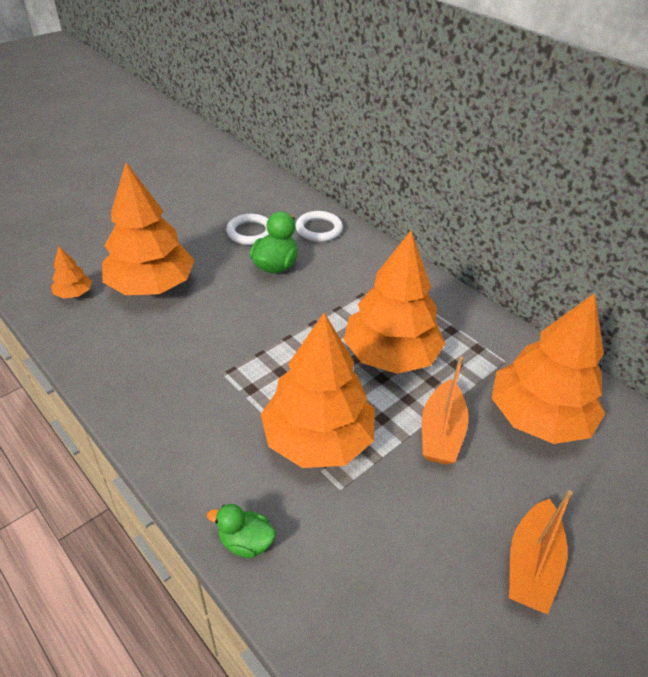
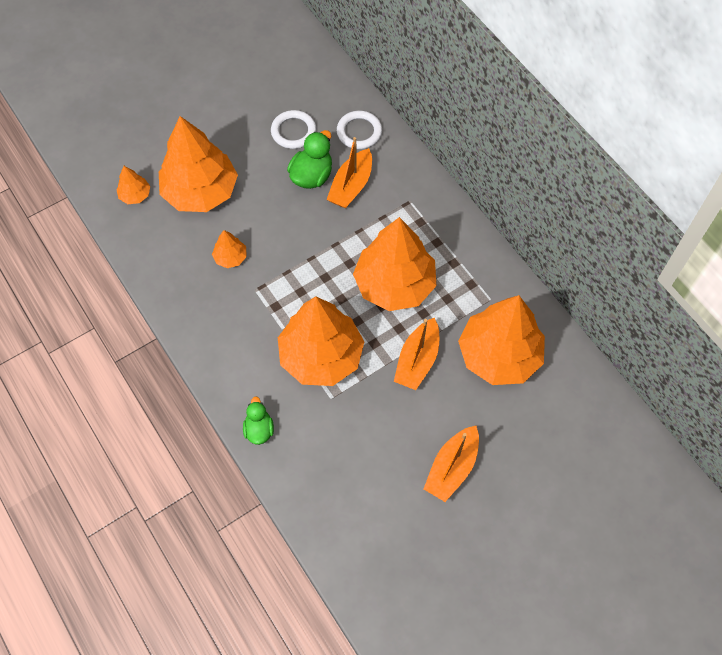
camera: 10 degrees right, 20 degrees up
green duck [207,504,276,558] -> green duck turned 60 degrees clockwise [243,396,274,445]
none -> orange tree [212,230,247,268]
none -> orange boat [326,137,372,209]

